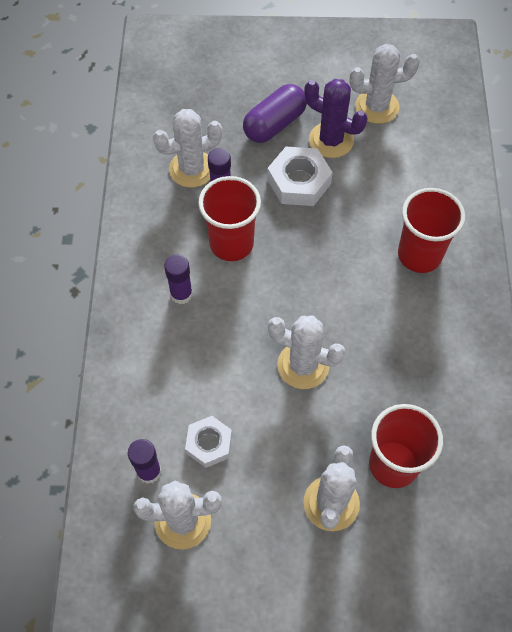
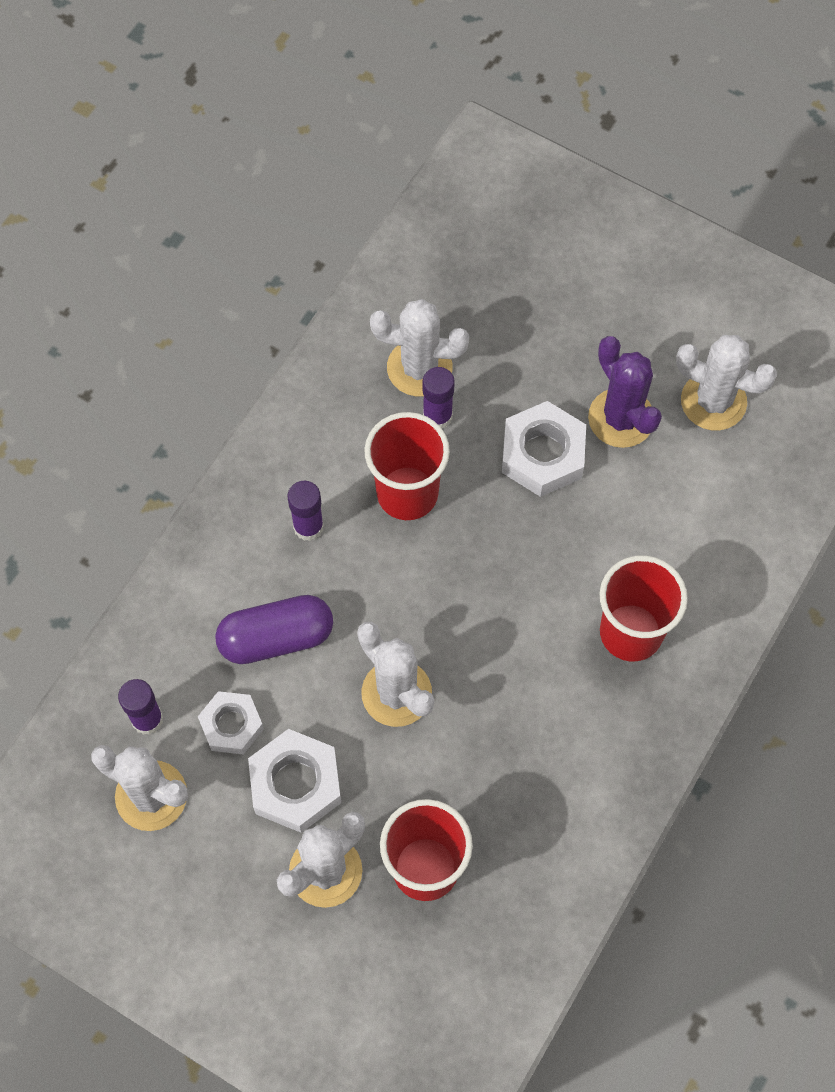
camera: 30 degrees right, 5 degrees up
purple capsule [243,84,307,143] -> purple capsule moved to [215,595,333,664]
none -> white nut [248,729,341,833]

